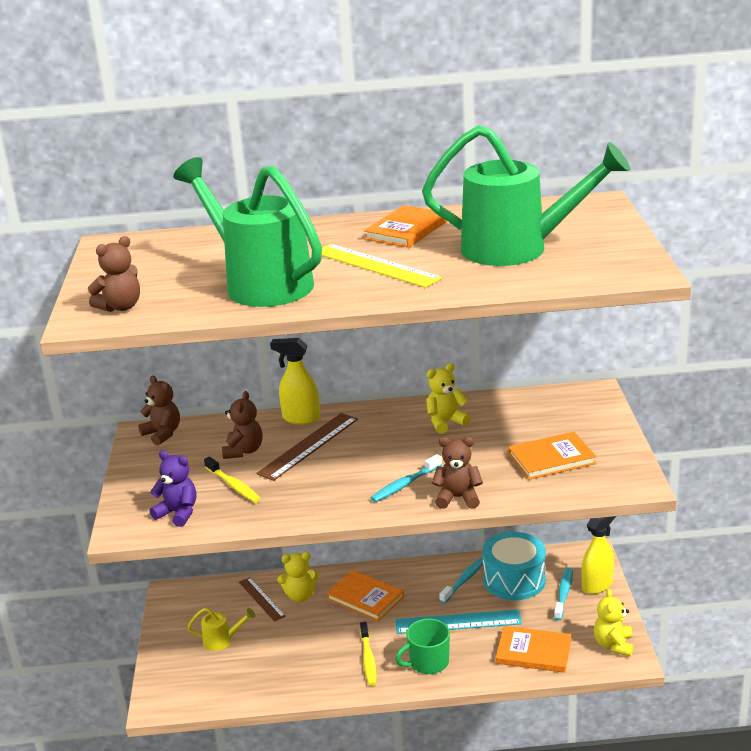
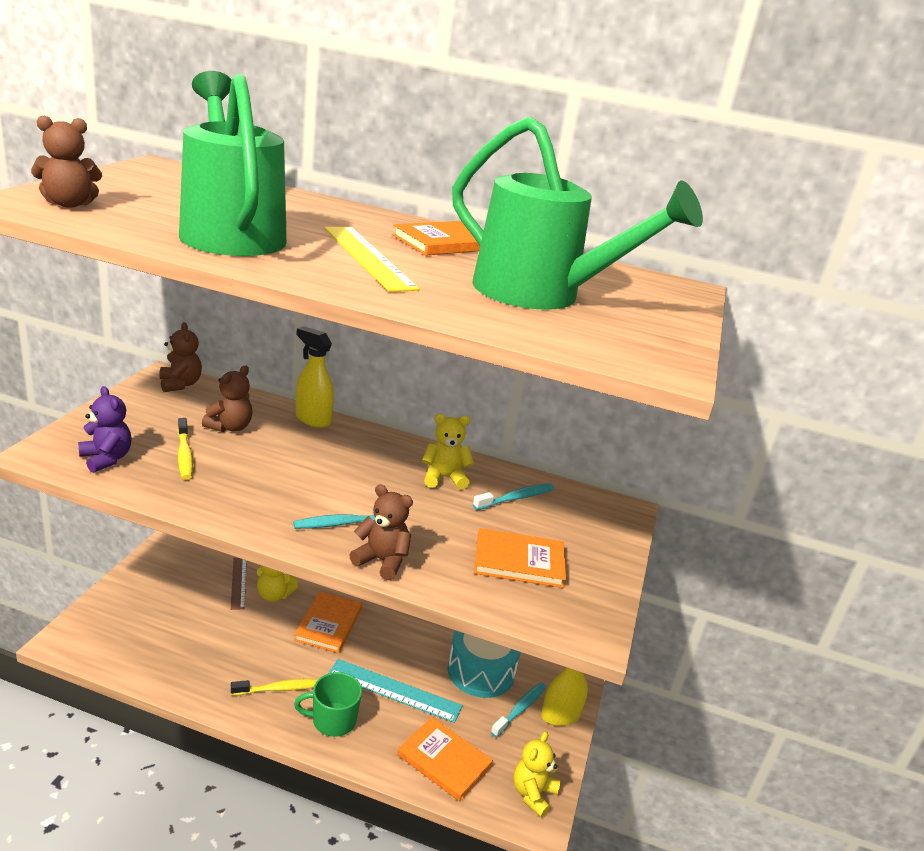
camera: 15 degrees right, 0 degrees up
yellow watering can [188,608,255,651] -> none
brown ruler [256,413,358,481] -> none
orange book [326,570,404,621] -> orange book turned 45 degrees clockwise [294,591,362,653]
yellow toothbrush [360,622,377,686] -> yellow toothbrush turned 120 degrees counterclockwise [231,678,318,695]
turquoise toothbrush [439,558,483,603] -> turquoise toothbrush moved to [473,483,554,510]

